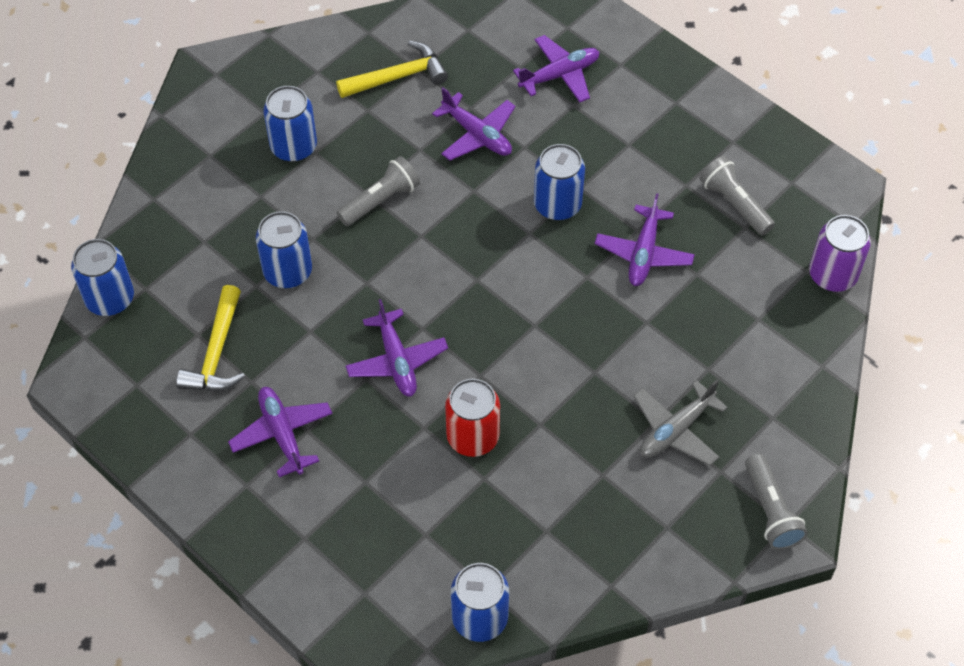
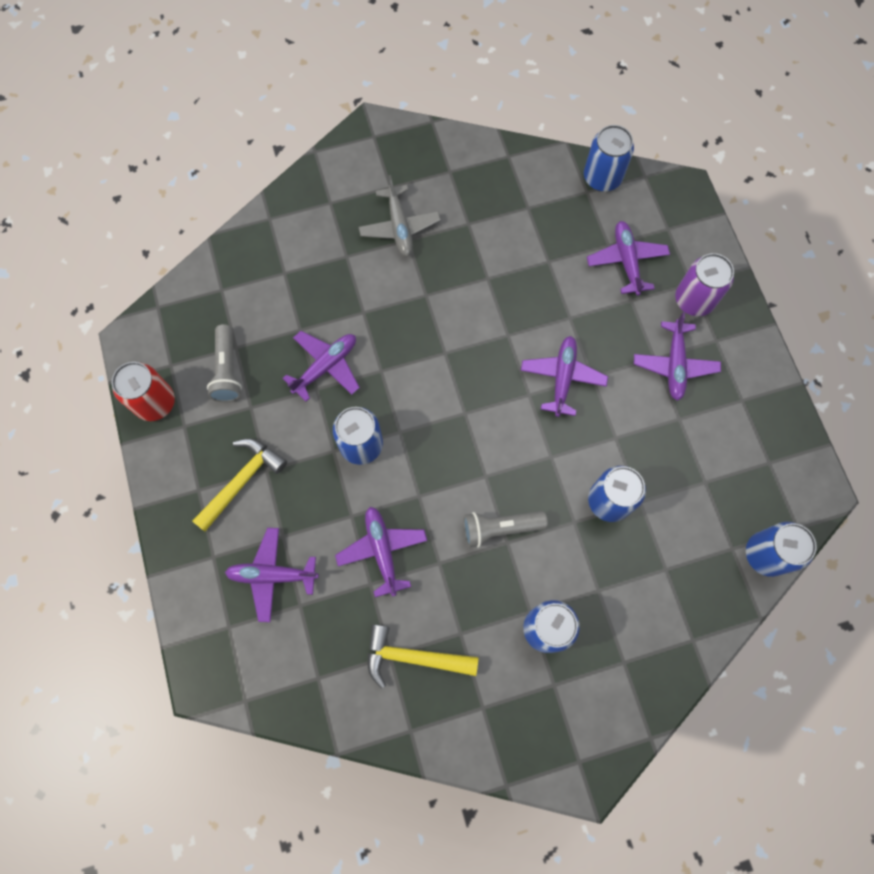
camera: 150 degrees left, 15 degrees up
yellow hammer [176,285,245,391] -> yellow hammer moved to [192,438,287,531]
red can [445,379,500,457] -> red can moved to [112,362,175,421]
grey plane [633,380,728,465] -> grey plane turned 90 degrees clockwise [359,175,441,257]
grey flashlight [745,454,808,550] -> none
purple can [809,215,871,292] -> purple can moved to [675,253,734,316]
none -> purple plane [587,221,670,296]

